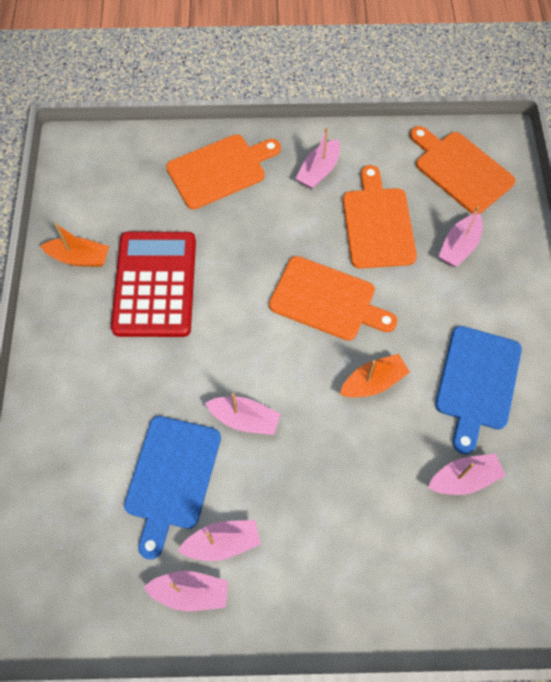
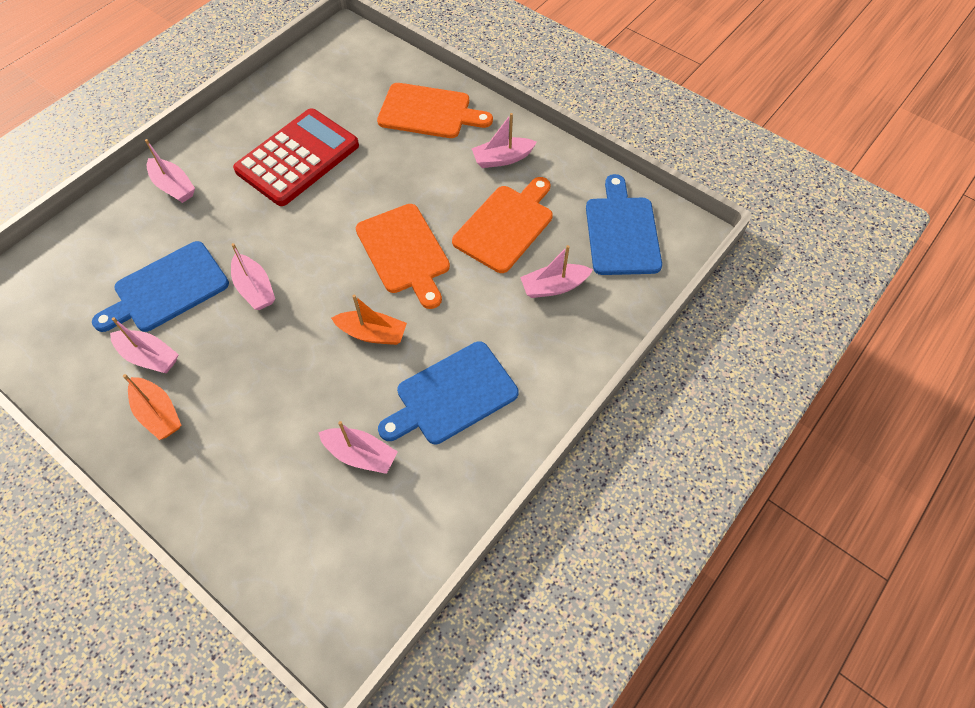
camera: 40 degrees right, 5 degrees down
orange boat [40,223,109,267] -> orange boat moved to [123,374,181,440]
pink boat [143,571,228,611] -> pink boat moved to [145,139,195,203]
orange cutting board [410,126,516,214] -> blue cutting board [586,174,662,275]

